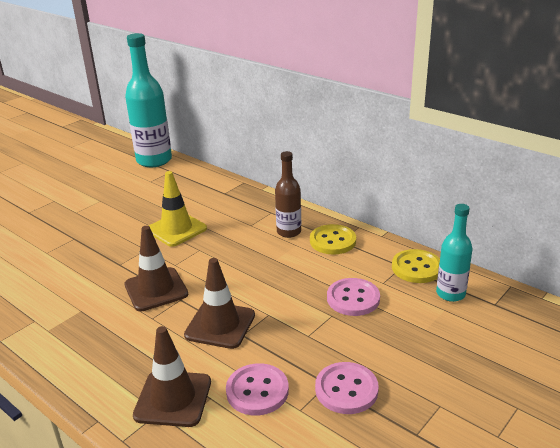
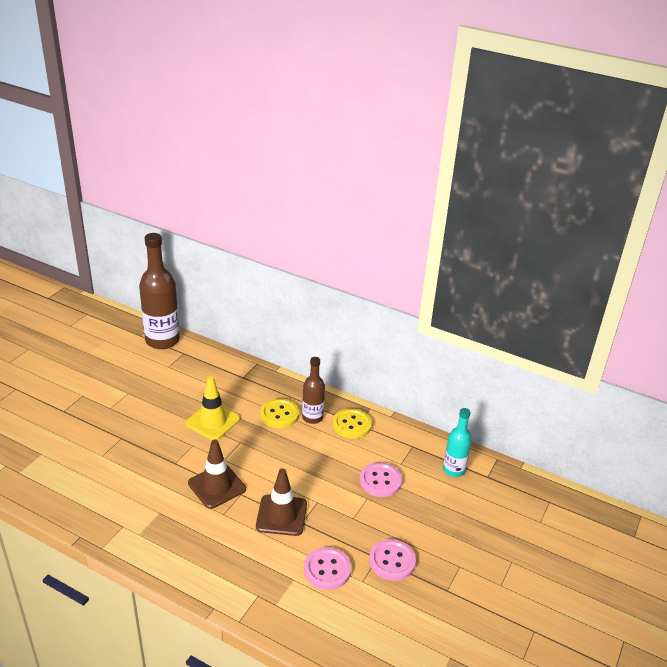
camera: 15 degrees left, 5 degrees up
turquoise bottle [125,33,172,167] -> brown bottle [139,233,180,349]
brown traffic cone [133,326,211,427] -> none
yellow button [392,249,440,283] -> yellow button moved to [260,398,299,428]

